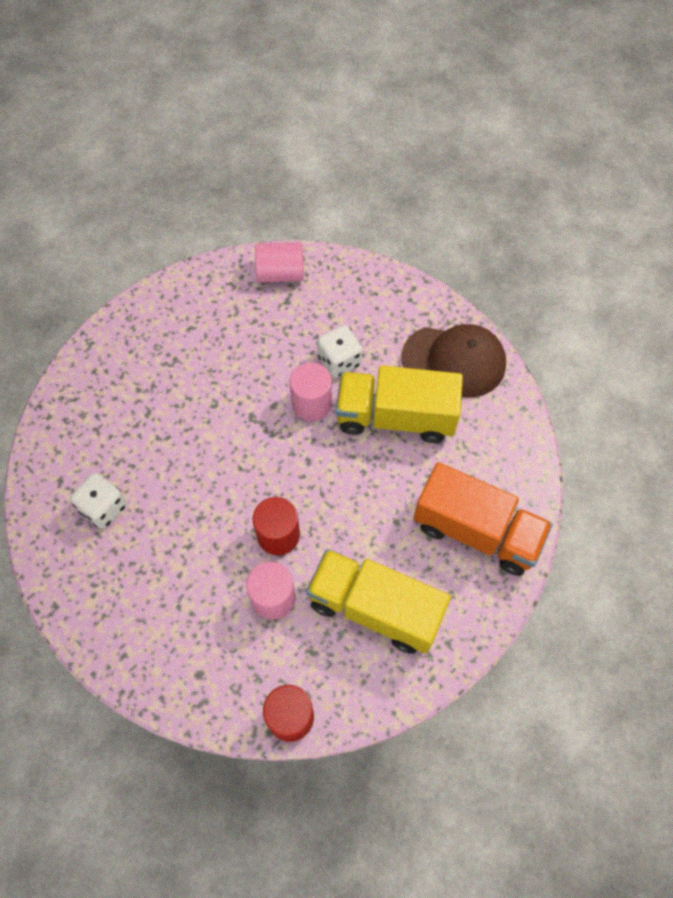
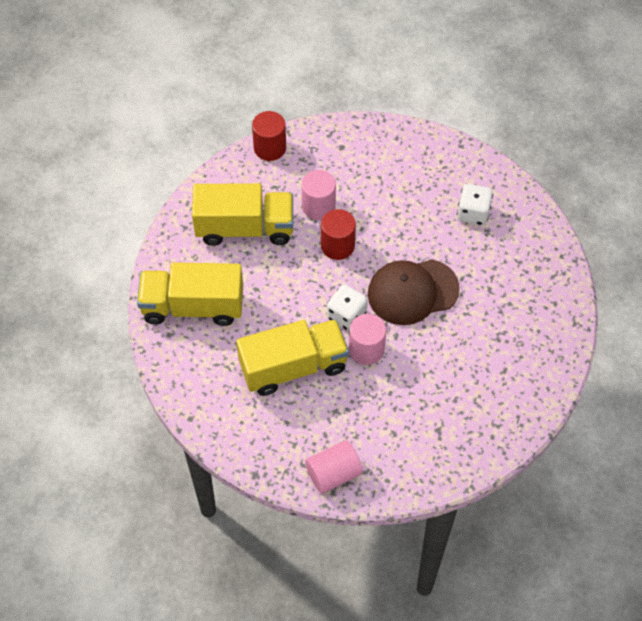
camera: 155 degrees right, 5 degrees down
pink cylinder [255,242,304,283] -> pink cylinder moved to [305,440,363,493]
white dice [317,325,362,378] -> white dice moved to [327,285,367,331]
brown cap [402,324,506,398] -> brown cap moved to [368,259,460,325]
orange truck [413,462,553,576] -> yellow truck [137,262,243,326]

